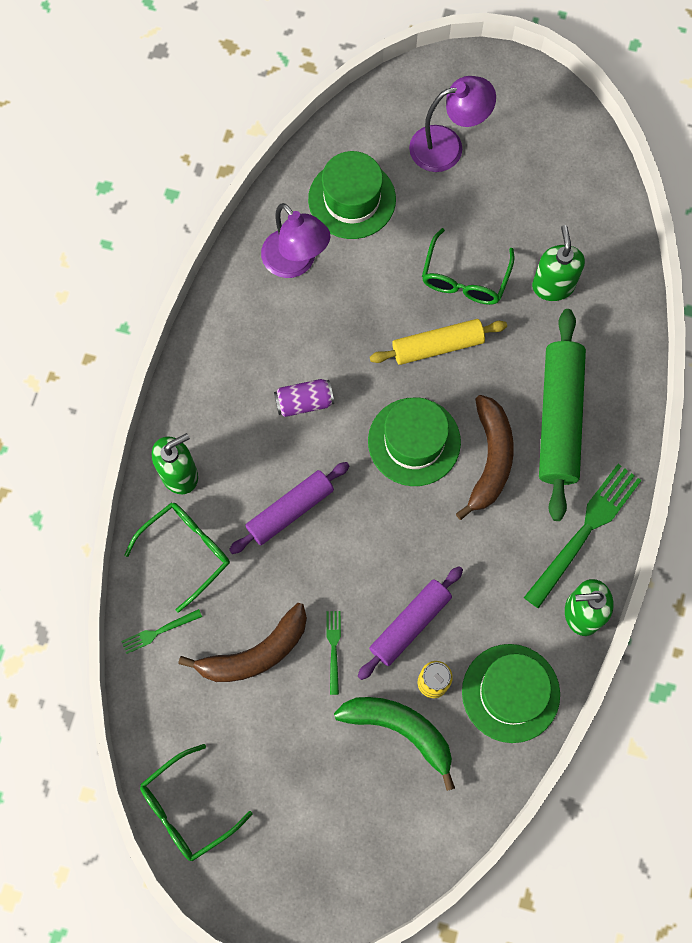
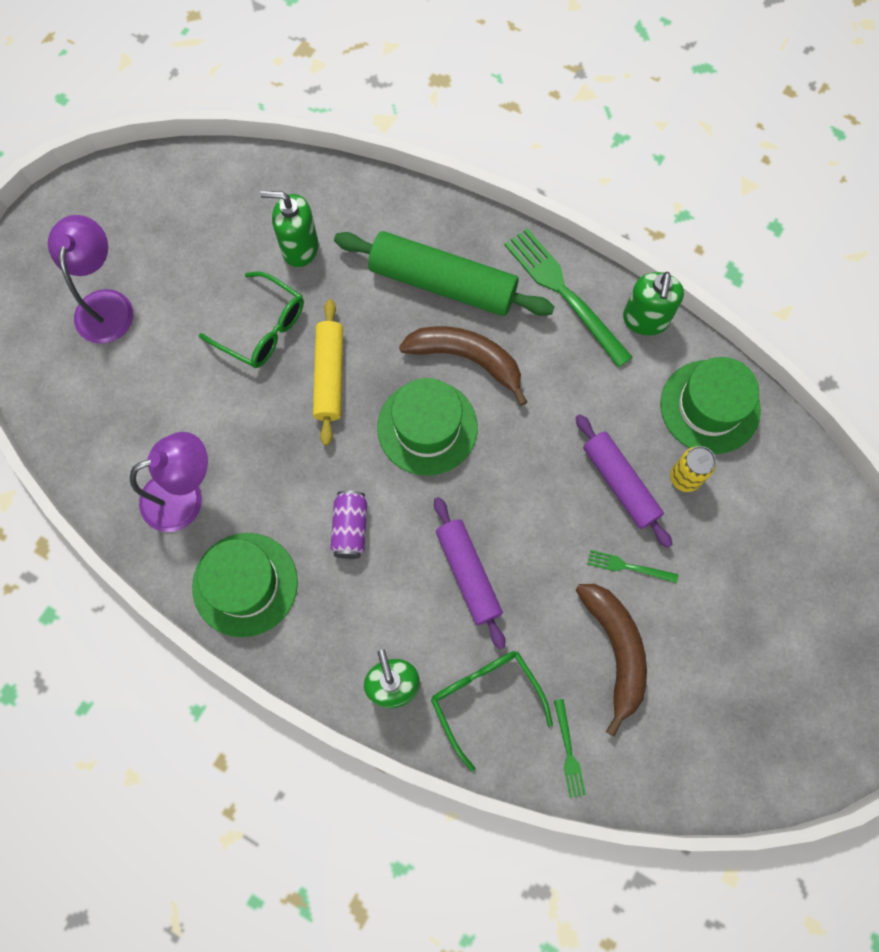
camera: 75 degrees left, 0 degrees up
green glasses [140,744,252,861] -> none
green hat [308,151,396,239] -> green hat moved to [192,533,298,637]
green banana [334,697,455,791] -> none

